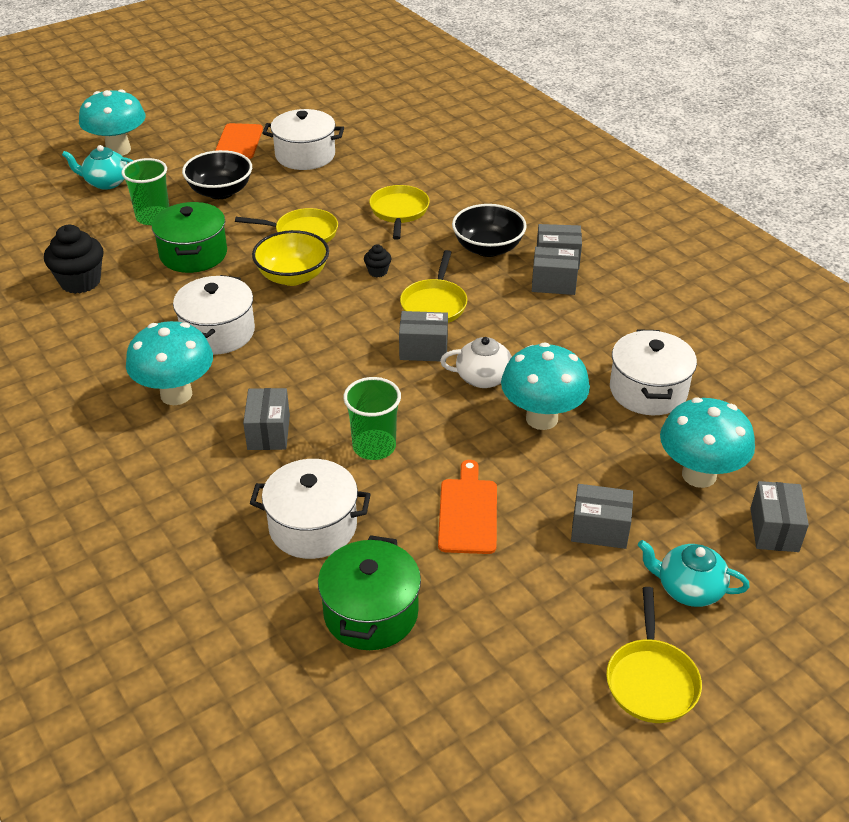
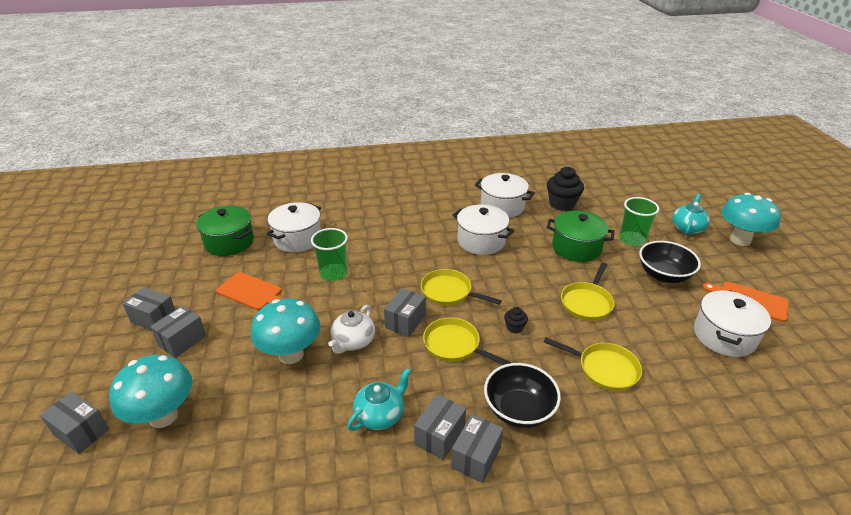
camera: 115 degrees right, 5 degrees down
turquoise mushroom [126,321,213,405] -> none
grey box [243,388,290,450] -> grey box moved to [122,287,175,331]
yellow bowl [252,230,329,286] -> none
yellow pan [606,587,702,723] -> yellow pan moved to [421,269,502,305]
white pot [610,329,697,415] -> white pot moved to [475,173,535,218]
turquoise teapot [638,540,750,607] -> turquoise teapot moved to [347,368,411,431]

